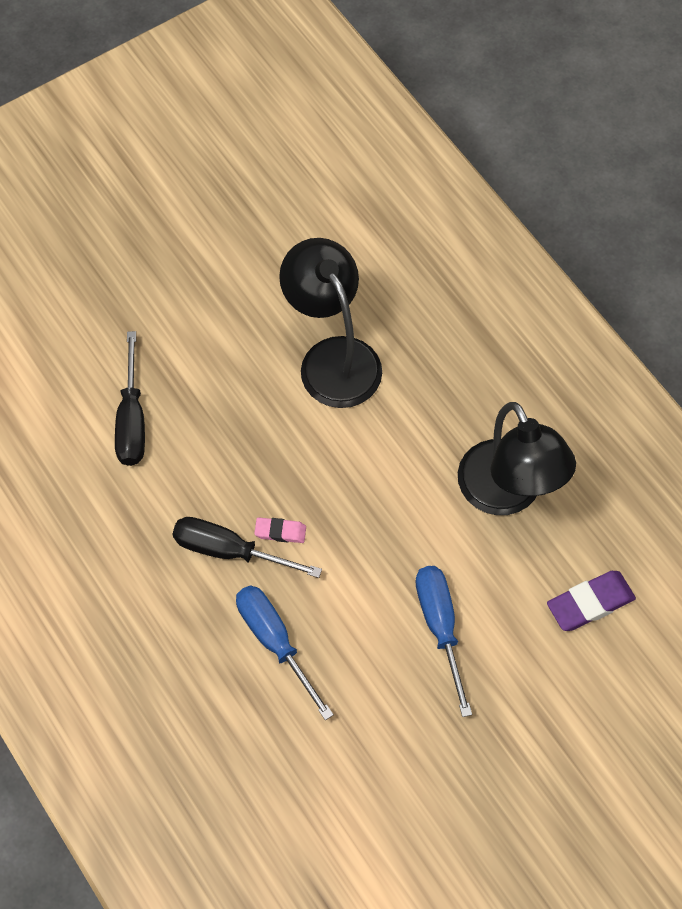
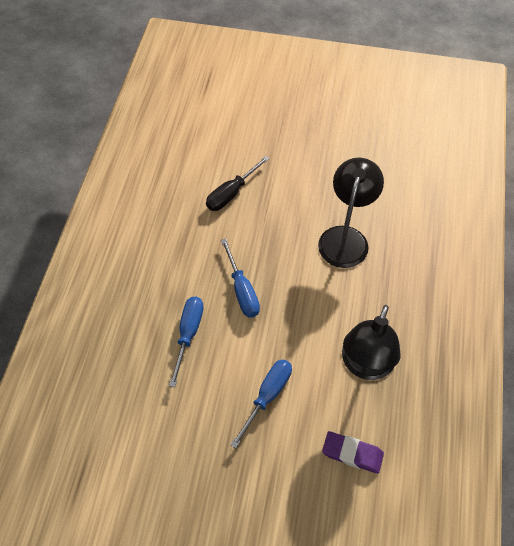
camera: 45 degrees right, 5 degrees down
black screwdriver [173,517,322,578] -> none
pink eraser [254,517,306,543] -> blue screwdriver [221,239,260,318]

